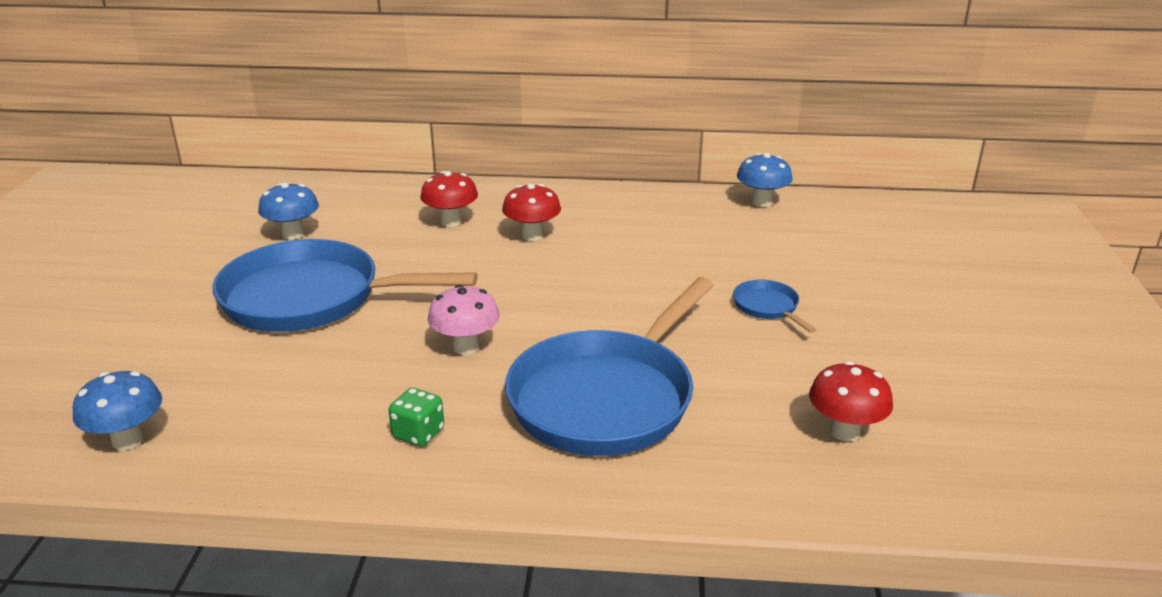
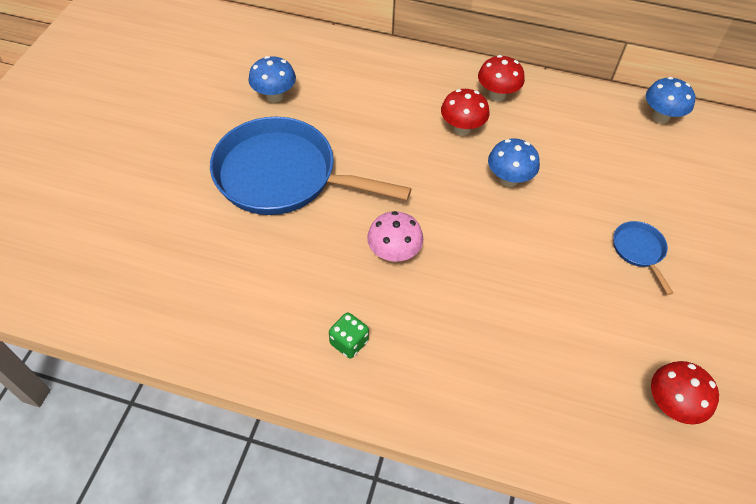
camera: 10 degrees right, 25 degrees up
blue mushroom [73,371,162,450] -> blue mushroom moved to [488,139,540,187]
red mushroom [420,171,478,227] -> red mushroom moved to [478,55,525,101]
blue pan [505,277,714,456] -> none

